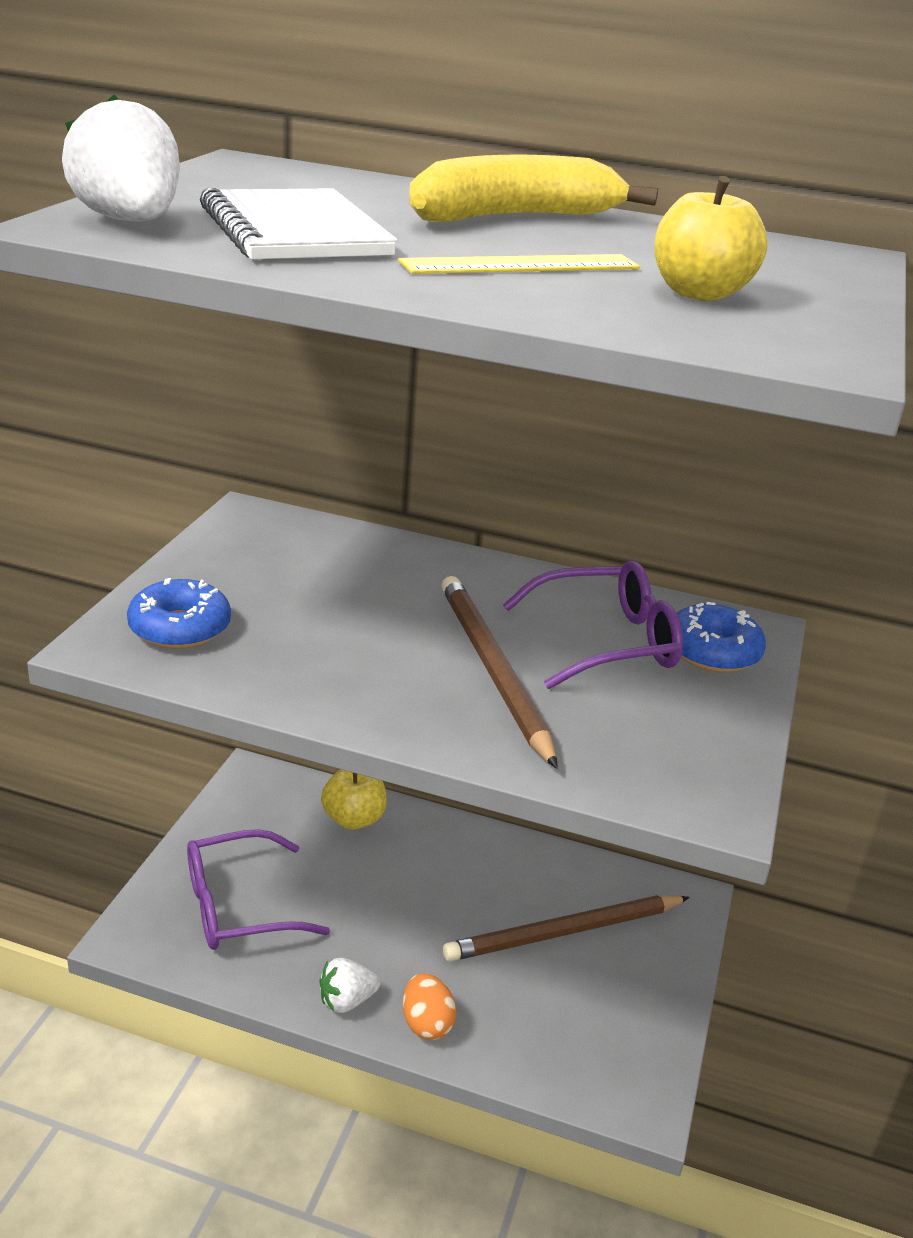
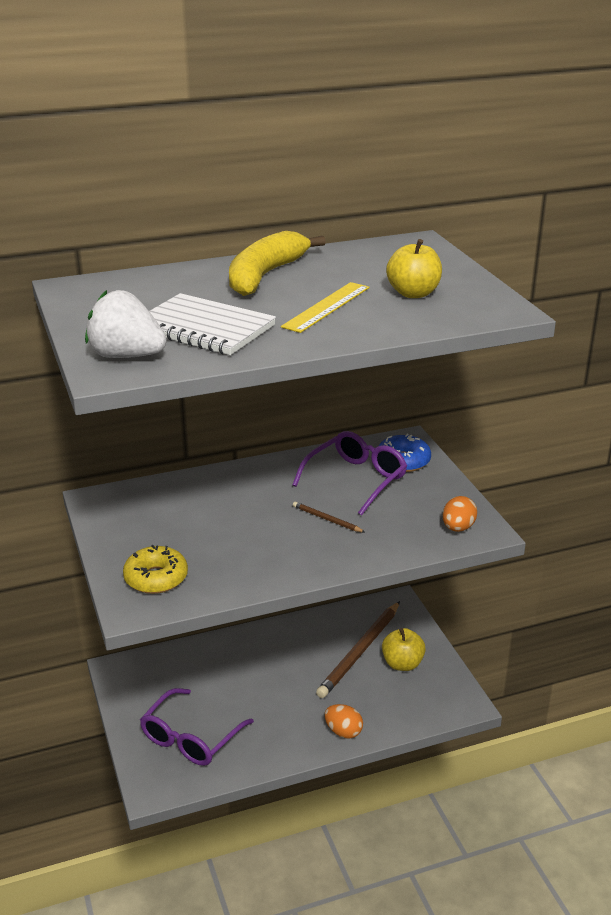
camera: 35 degrees left, 0 degrees up
blue donut [127,578,231,649] -> yellow donut [123,545,188,594]
white strawberry [320,958,380,1013] -> none
yellow apple [321,769,387,830] -> yellow apple moved to [382,628,426,671]
brown pencil [441,576,558,769] -> brown pencil [293,502,366,533], size x0.46
none -> orange egg [443,496,477,532]

